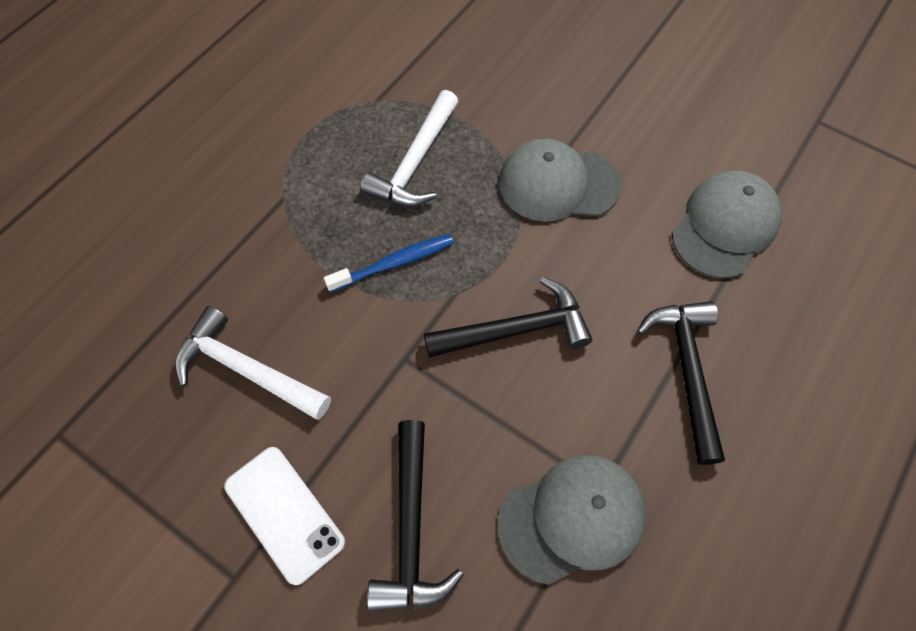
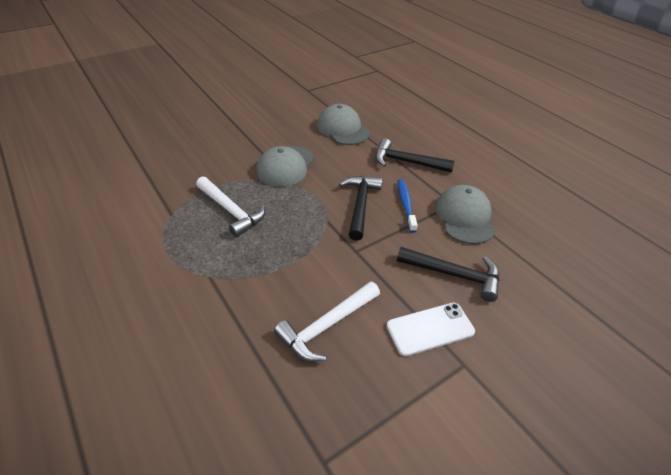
camera: 70 degrees left, 20 degrees down
blue toothbrush [324,234,454,292] -> blue toothbrush moved to [397,179,418,232]

